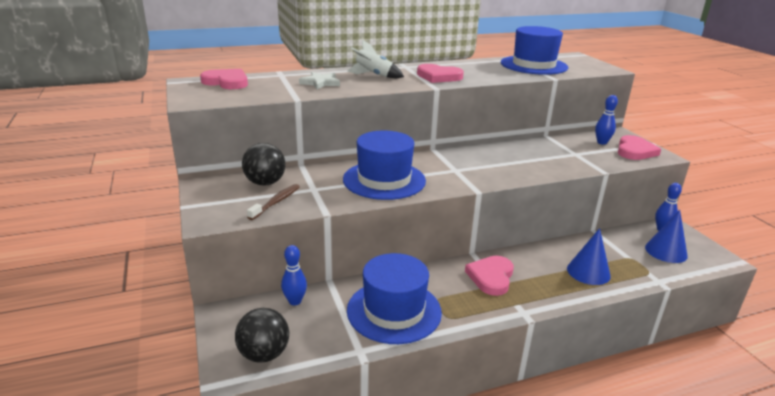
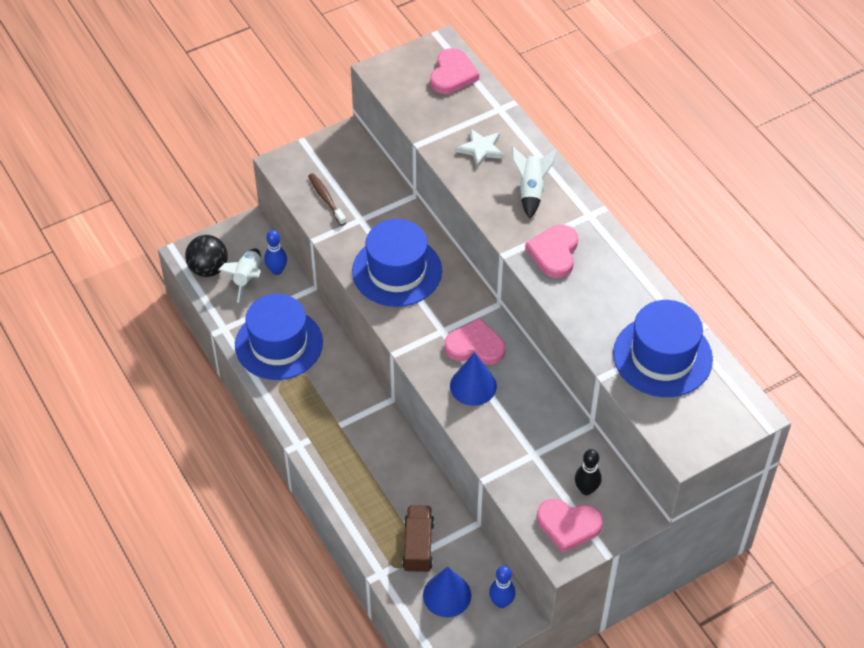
camera: 80 degrees right, 25 degrees up
black ball [242,143,286,186] -> none
brown toothbrush [247,184,300,220] -> brown toothbrush turned 135 degrees counterclockwise [308,173,347,226]
pink heart [465,256,514,296] -> pink heart moved to [444,318,505,365]
blue cone [567,228,611,285] -> blue cone moved to [450,352,497,406]
blue bowling pin [595,95,618,145] -> black bowling pin [575,449,601,495]
none -> white rocket [218,249,261,303]
none -> brown truck [402,505,434,573]

